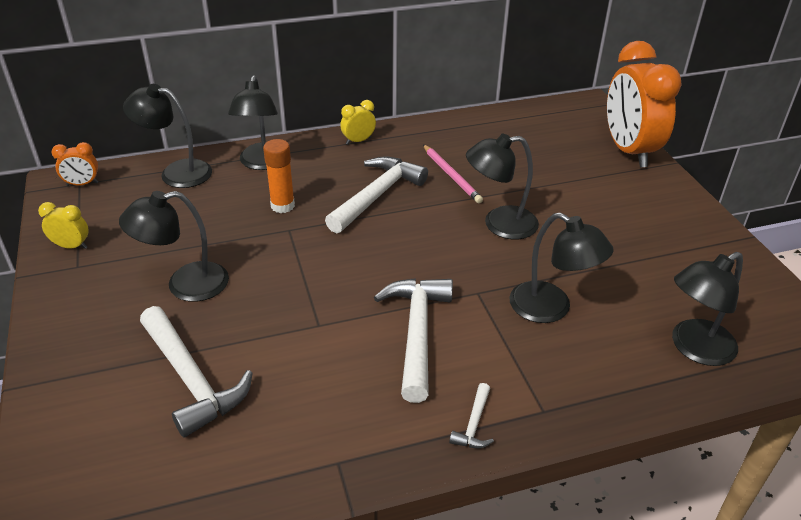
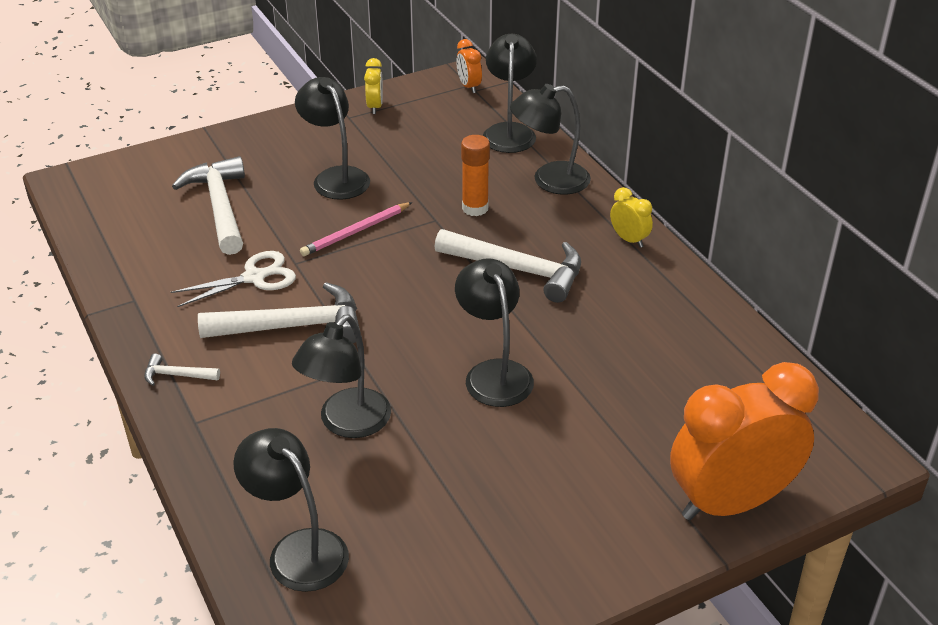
camera: 80 degrees right, 0 degrees up
white hammer [140,306,253,438] -> white hammer turned 120 degrees clockwise [172,156,245,255]
pink pencil [423,144,483,203] -> pink pencil moved to [300,202,413,256]
none -> white scissors [171,251,296,307]

